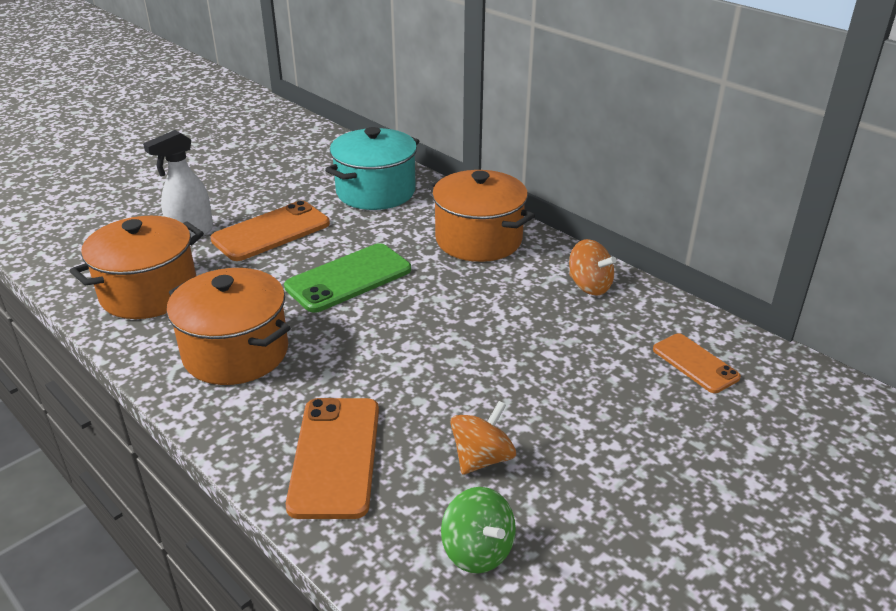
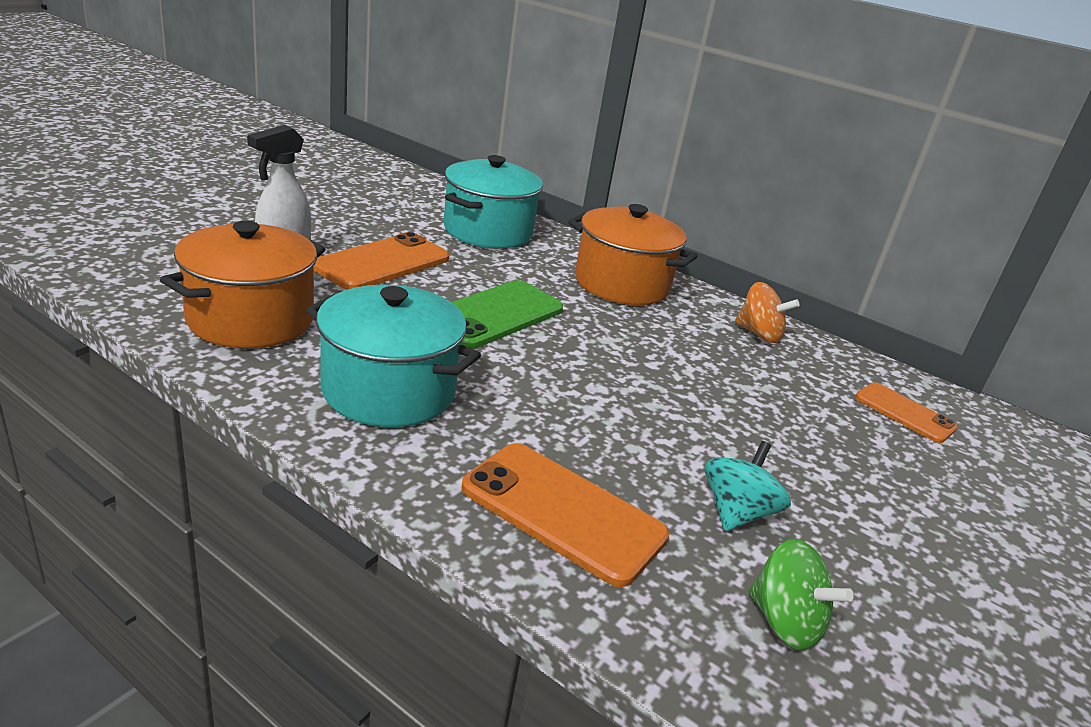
camera: 15 degrees left, 5 degrees down
orange pot [167,268,291,385] -> turquoise pot [306,285,481,427]
orange phone [286,398,379,519] -> orange phone turned 45 degrees counterclockwise [461,443,669,587]
orange spinning top [450,401,516,475] -> turquoise spinning top [704,441,791,531]

